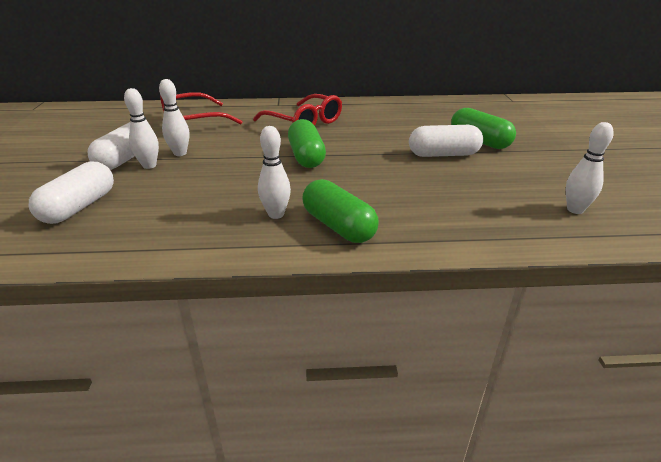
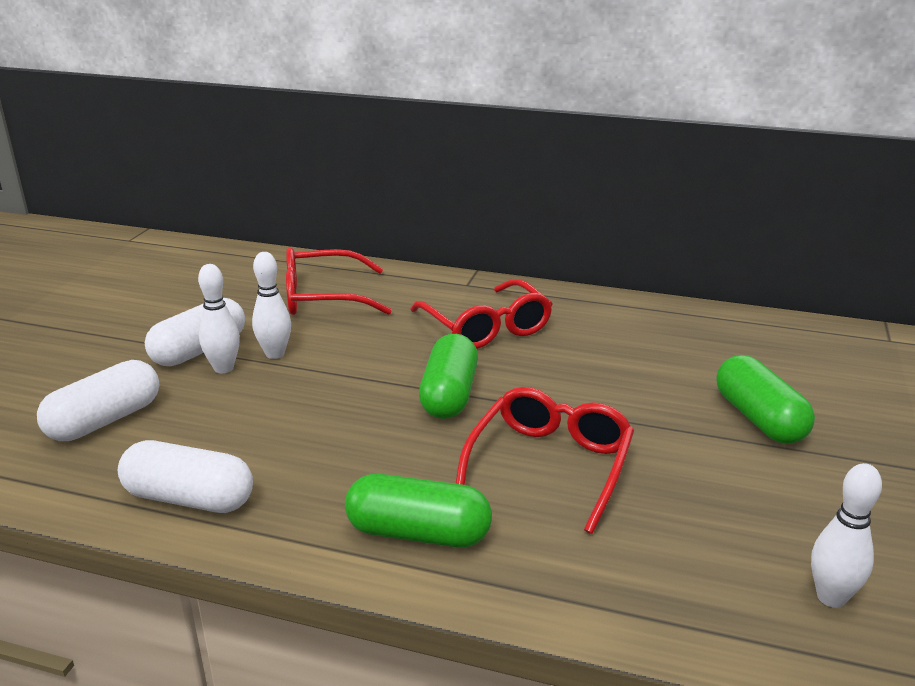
camera: 20 degrees right, 5 degrees down
white bowling pin [258,126,291,219] -> none
green capsule [302,179,379,243] -> green capsule turned 60 degrees counterclockwise [345,474,492,548]
white capsule [409,125,483,157] -> white capsule moved to [118,440,253,513]
none -> red glasses [456,387,634,534]

